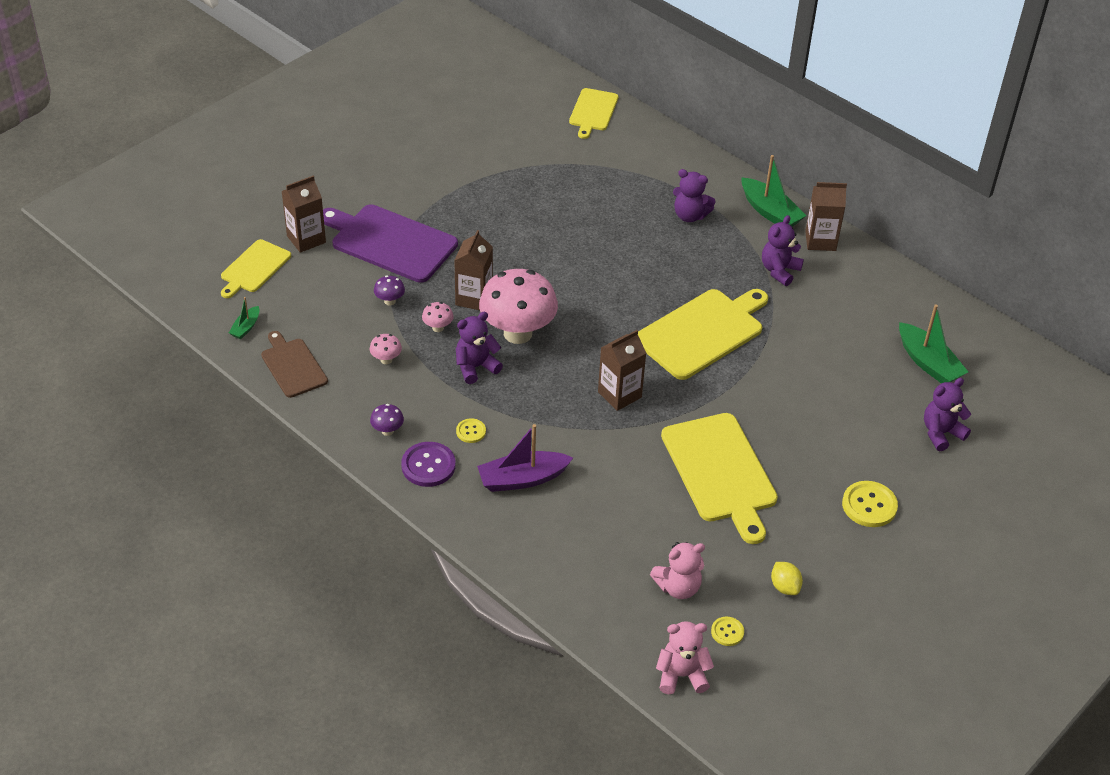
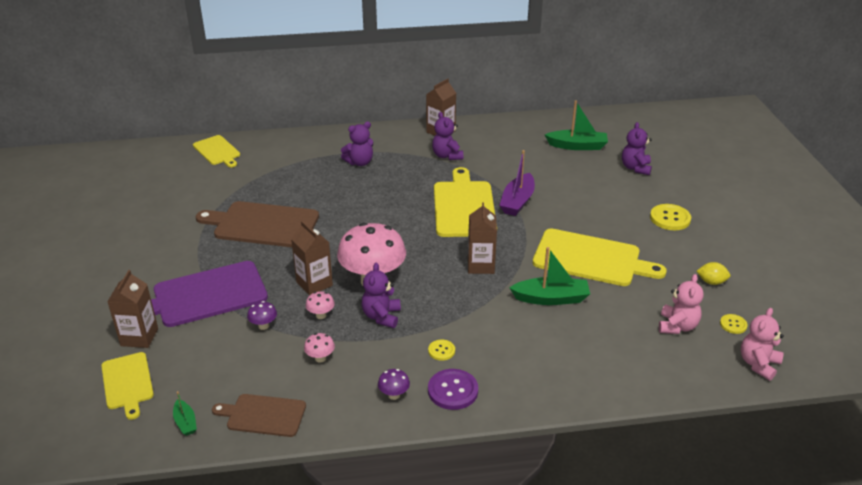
camera: 50 degrees left, 10 degrees down
purple boat [477,424,573,492] -> purple boat moved to [499,150,535,216]
green boat [741,155,806,227] -> green boat moved to [509,247,590,305]
none -> brown cutting board [195,201,319,247]

